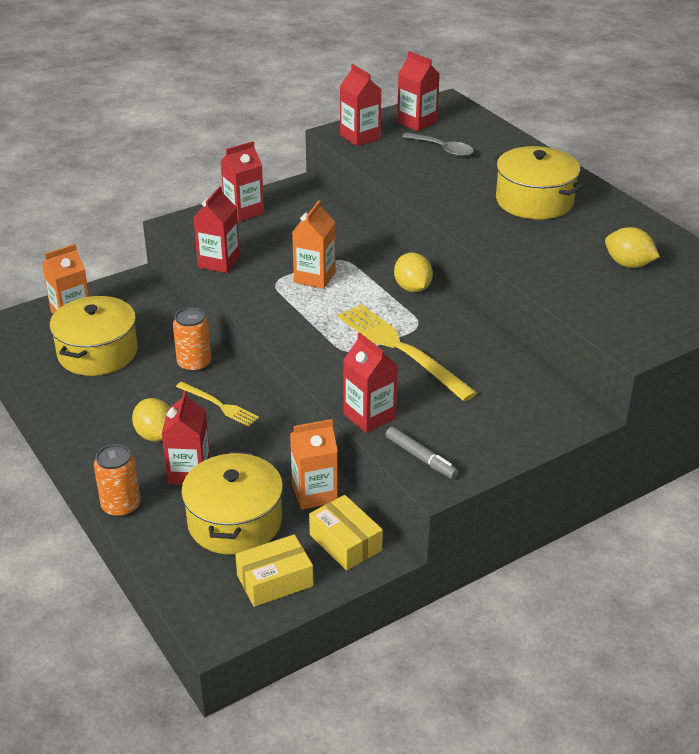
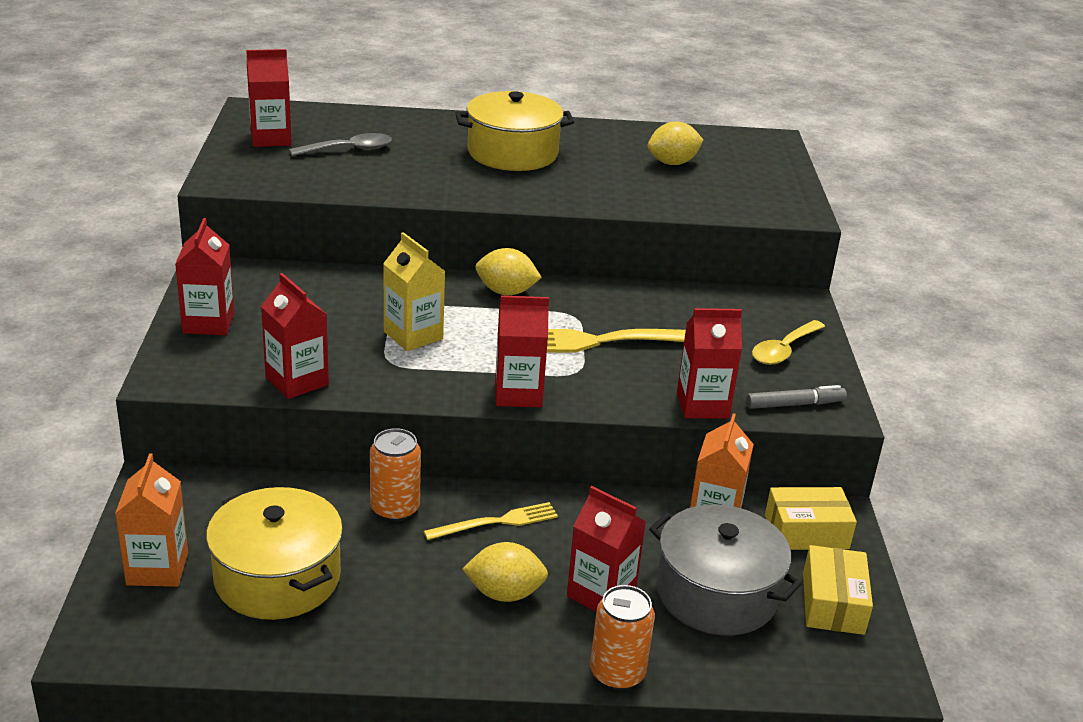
camera: 60 degrees left, 5 degrees down
yellow pot [181,452,283,555] -> grey pot [649,504,802,636]
orange carton [292,200,335,289] -> yellow carton [383,232,445,351]
red carton [340,64,382,146] -> red carton moved to [495,295,549,407]
none -> yellow spoon [752,320,825,365]

